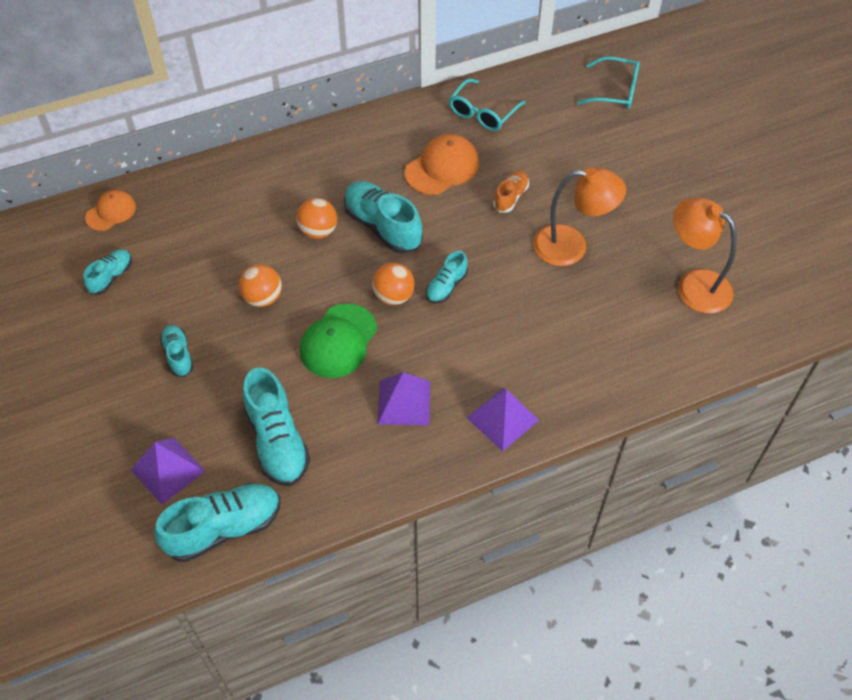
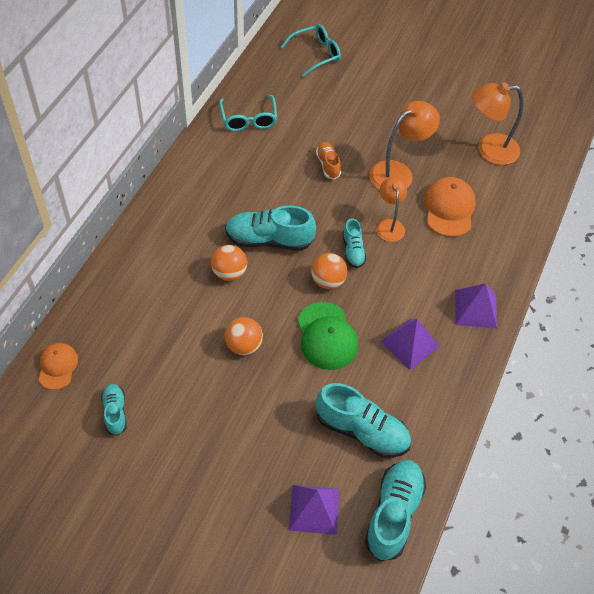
camera: 45 degrees left, 0 degrees up
turquoise shoe [160,325,194,377] -> none
orange cap [405,134,479,195] -> orange cap moved to [424,177,476,237]
none -> orange lamp [376,177,407,242]

